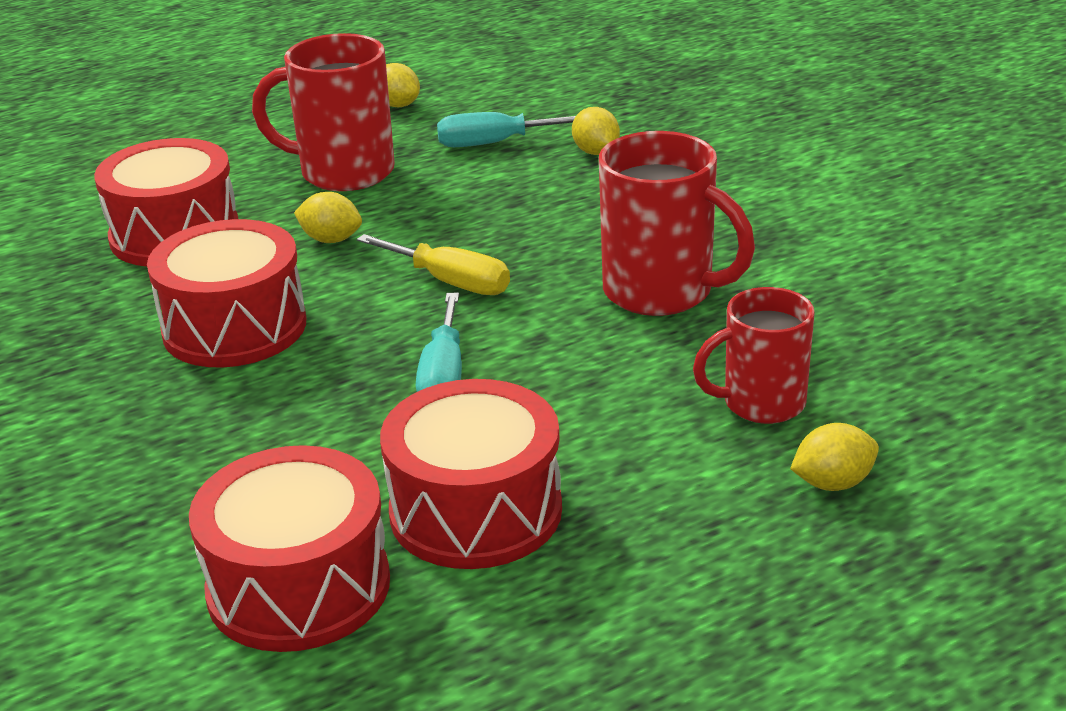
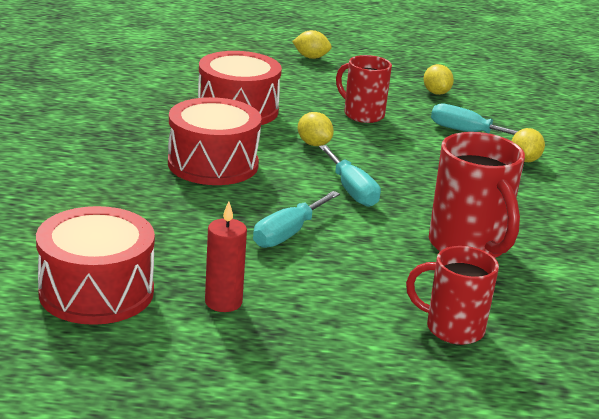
camera: 30 degrees right, 5 degrees down
red mug [252,33,395,191] -> red mug [336,55,392,123], size x0.66
yellow screwdriver [357,234,510,295] -> turquoise screwdriver [319,145,381,207]
red drum [380,379,562,569] -> red candle [205,201,247,312]
yellow lemon [790,423,879,491] -> yellow lemon moved to [292,30,332,59]

